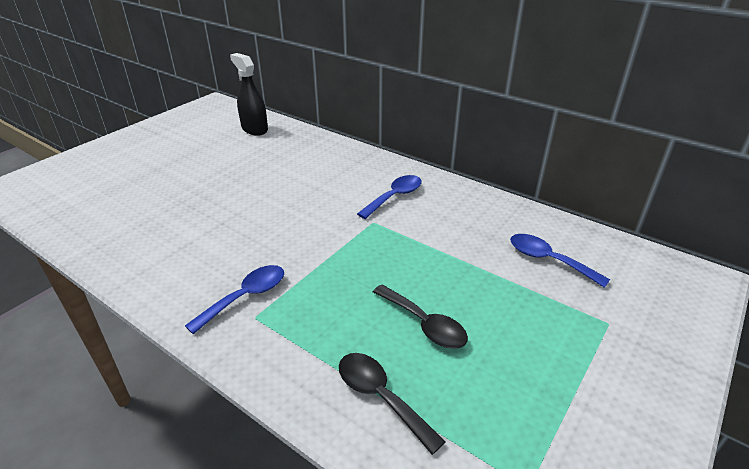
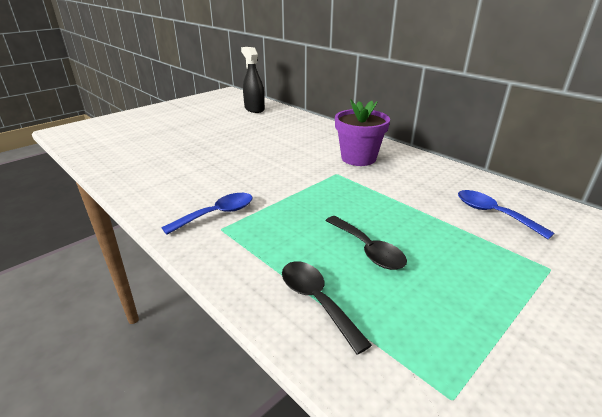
camera: 10 degrees right, 5 degrees down
blue spoon [357,175,422,219] -> purple flower pot [335,99,390,166]

